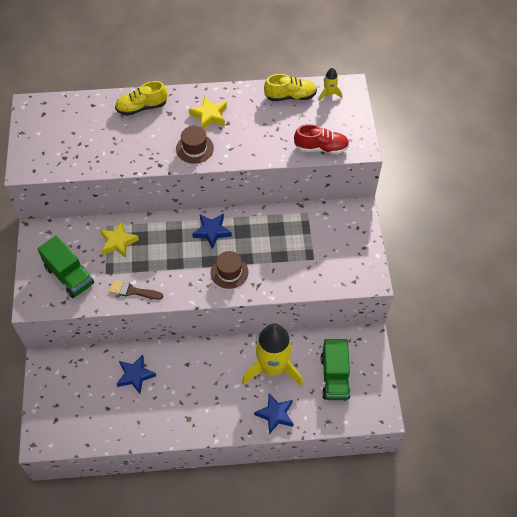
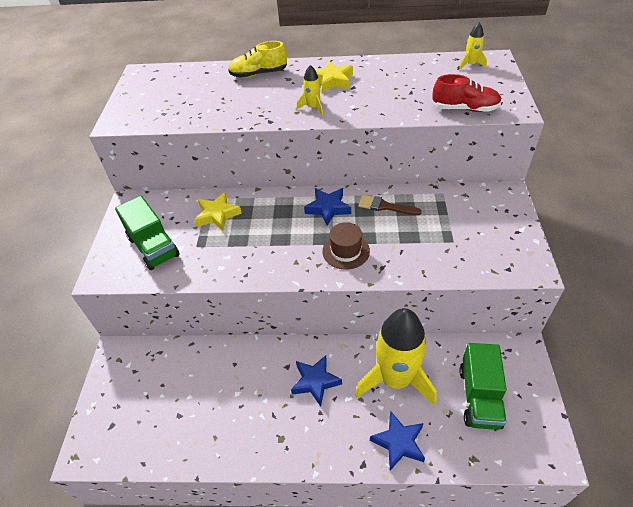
camera: 10 degrees right, 10 degrees down
brown brush [109,280,163,299] -> brown brush moved to [358,195,422,215]
blue star [117,355,156,394] -> blue star moved to [291,355,342,406]
brown hat [176,126,214,163] -> yellow rocket [297,65,323,115]
yellow shoe [264,74,317,101] -> none

